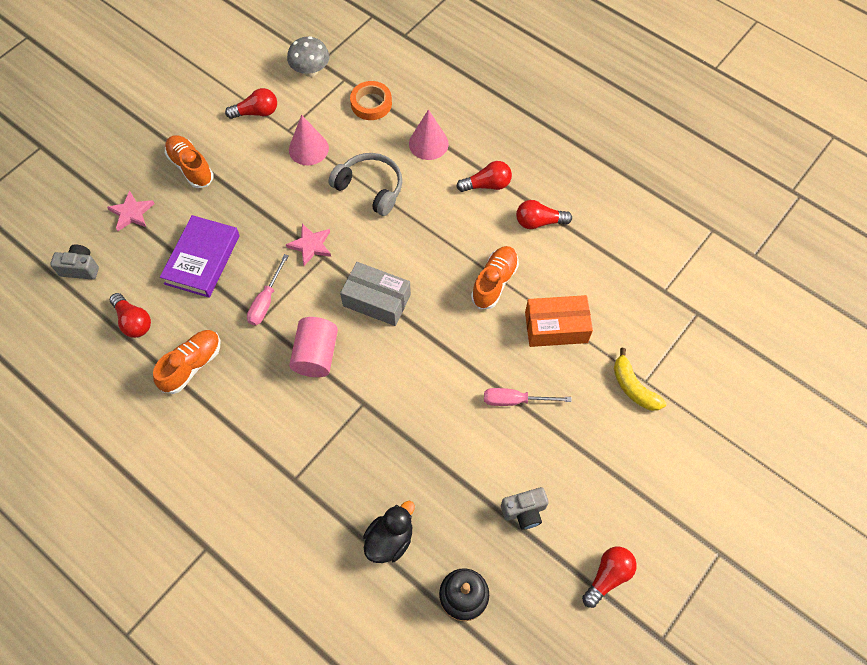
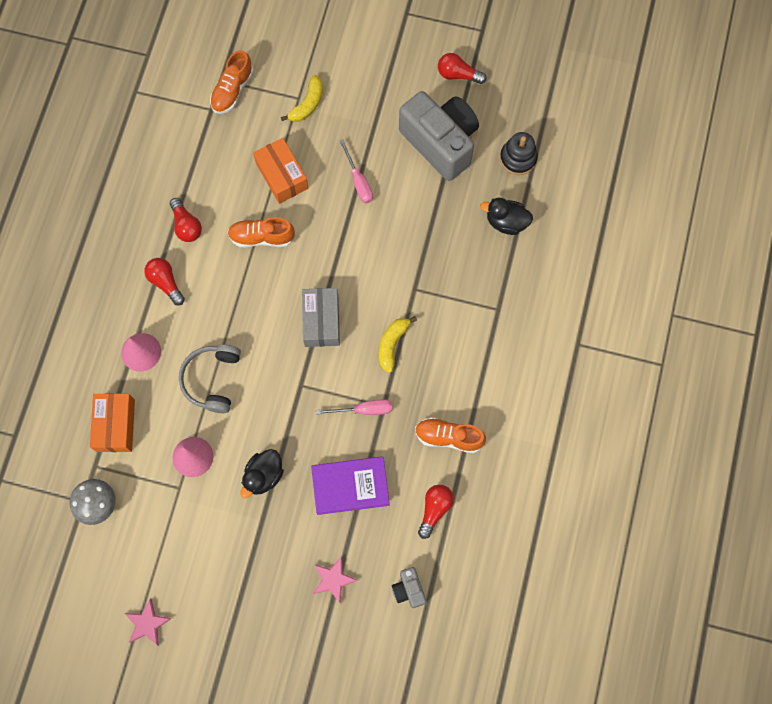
camera: 115 degrees left, 10 degrees up
orange shoe [165,135,214,188] -> orange shoe moved to [210,50,254,114]
red light bulb [225,88,277,119] -> none
pink star [286,224,331,266] -> pink star moved to [125,599,172,646]
pink cylinder [289,317,338,377] -> yellow banana [379,316,417,373]
orange tape [350,81,392,120] -> orange box [90,393,135,452]
grey camera [501,487,549,530] -> grey camera [399,91,479,181], size x2.33
none -> black duck [241,449,284,499]

